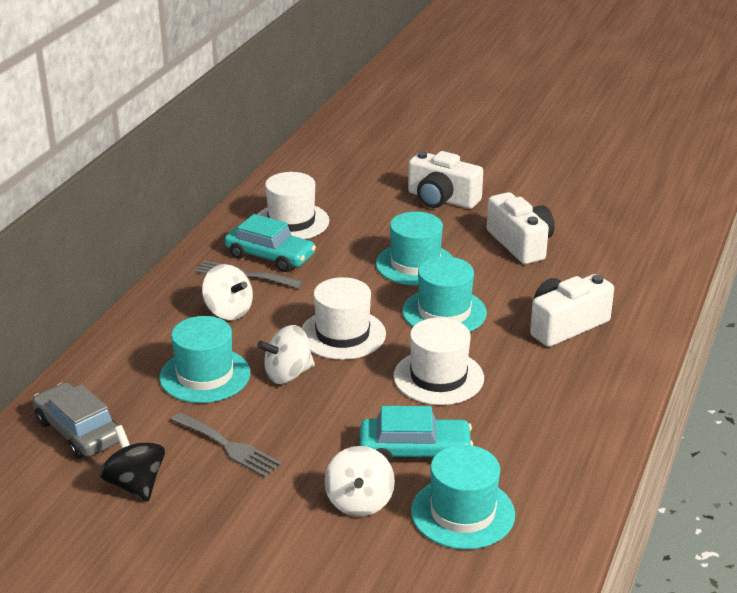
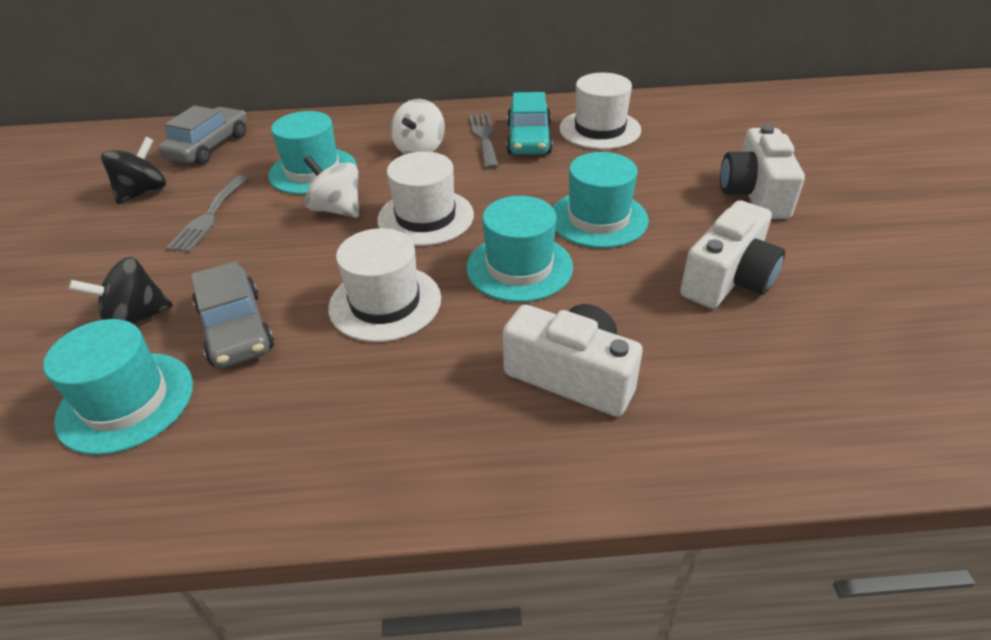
camera: 65 degrees right, 10 degrees up
white spinning top [324,446,395,517] -> black spinning top [69,257,173,325]
turquoise car [360,406,473,463] -> grey car [191,261,274,368]

